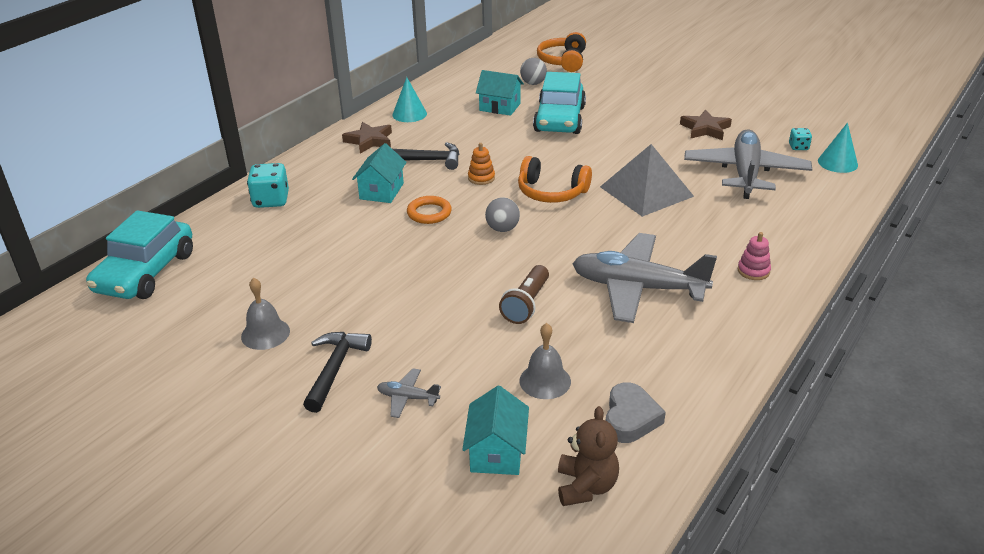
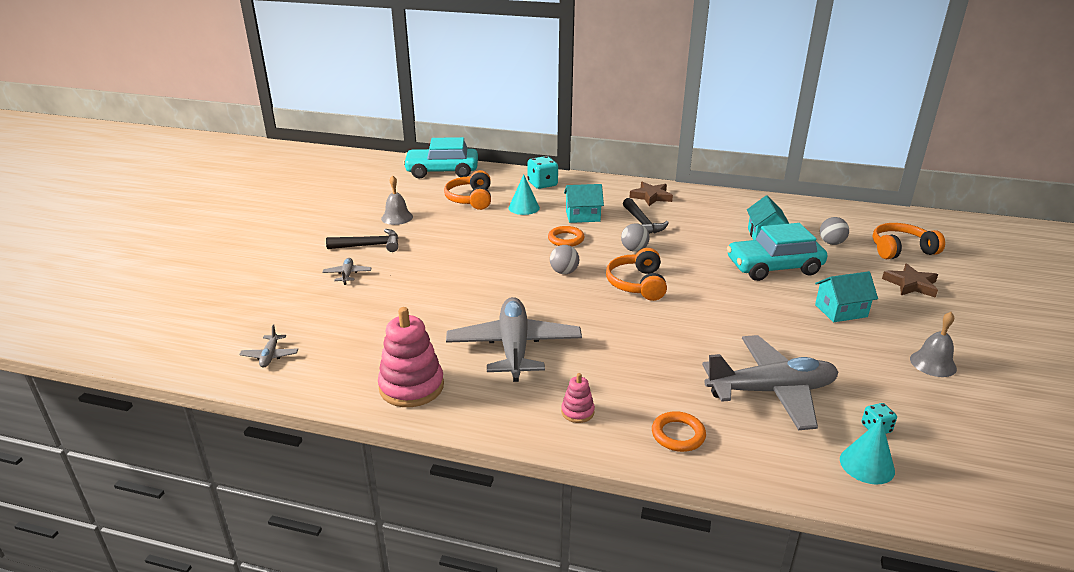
camera: 70 degrees right, 5 degrees down
turquoise cone [392,77,427,122] -> turquoise cone moved to [509,174,540,215]
turquoise house [462,386,529,475] -> turquoise house moved to [815,271,878,322]
orange stacking toy [468,143,495,185] -> grey ball [621,223,650,252]
brown flashlight [499,265,549,324] -> none
grey bell [519,323,571,399] -> grey bell moved to [910,312,957,377]
brown teddy bear [558,406,619,506] -> grey plane [239,325,298,368]
grey pyramid [600,144,694,217] -> none
grey heart [606,382,666,443] -> none
brown star [680,110,732,140] -> brown star moved to [882,263,938,298]
none -> pink stacking toy [378,307,444,407]
none -> orange headphones [444,170,491,210]
none -> orange ring [652,411,706,452]

